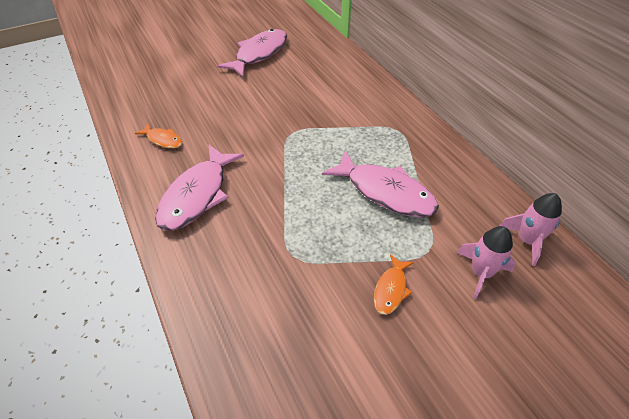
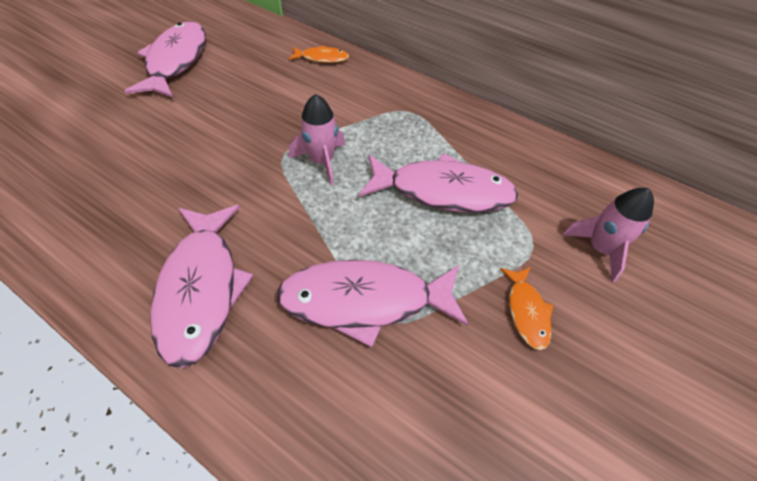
camera: 30 degrees left, 5 degrees up
orange fish [135,123,182,148] -> orange fish moved to [289,45,349,63]
pink rocket [500,193,562,266] -> pink rocket moved to [289,94,345,185]
none -> pink fish [276,260,469,348]

